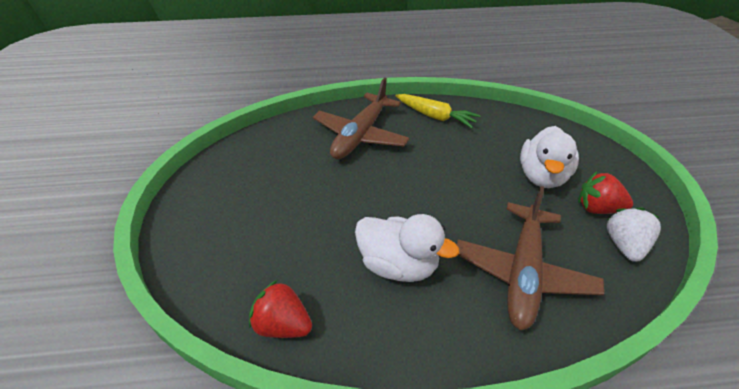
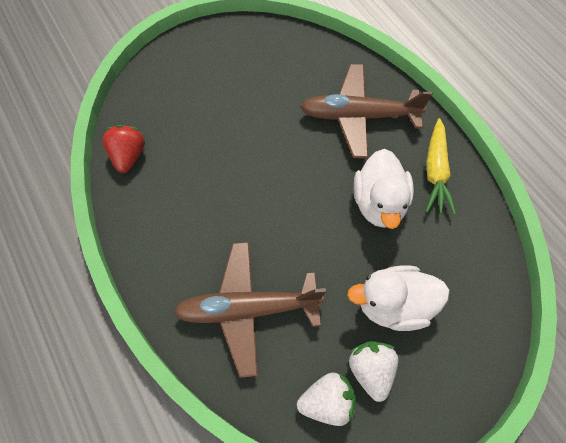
camera: 65 degrees right, 20 degrees up
white duck [355,214,459,282] -> white duck moved to [354,149,414,229]
red strawberry [578,171,633,214] -> white strawberry [349,341,398,402]

